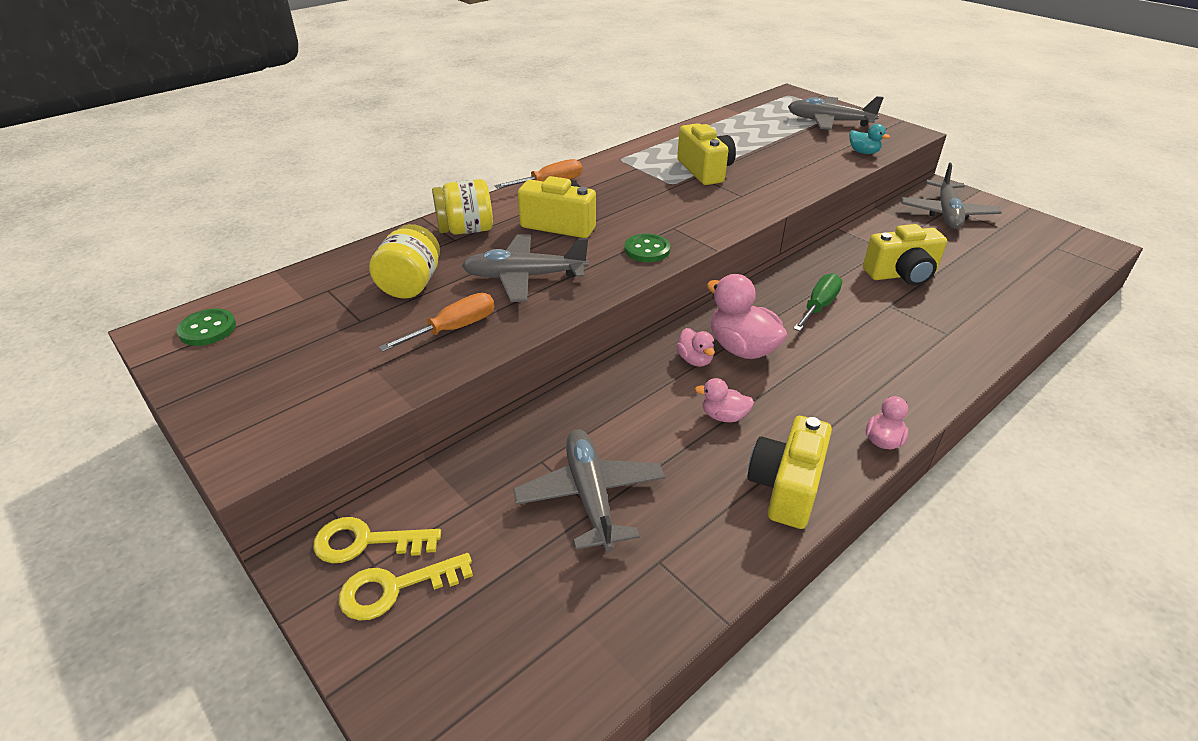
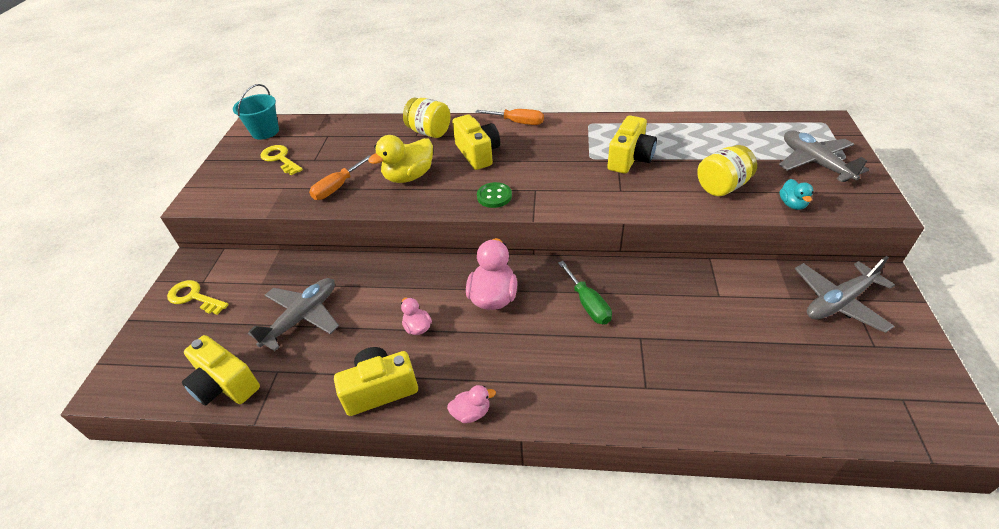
camera: 50 degrees right, 5 degrees up
green button [176,309,236,346] -> turquoise bucket [233,84,279,140]
yellow key [313,517,441,563] -> yellow key moved to [260,145,303,175]
yellow jar [369,224,440,299] -> yellow jar moved to [697,145,757,196]
orange screwdriver [379,293,494,352] -> orange screwdriver turned 120 degrees clockwise [309,155,370,200]
grey plane [462,234,588,302] -> yellow duck [368,135,433,183]
pink duck [676,328,715,367] -> none
green screwdriver [793,273,842,331] -> green screwdriver turned 75 degrees clockwise [558,261,612,324]
yellow camera [863,224,947,286] -> yellow camera moved to [182,335,260,406]

